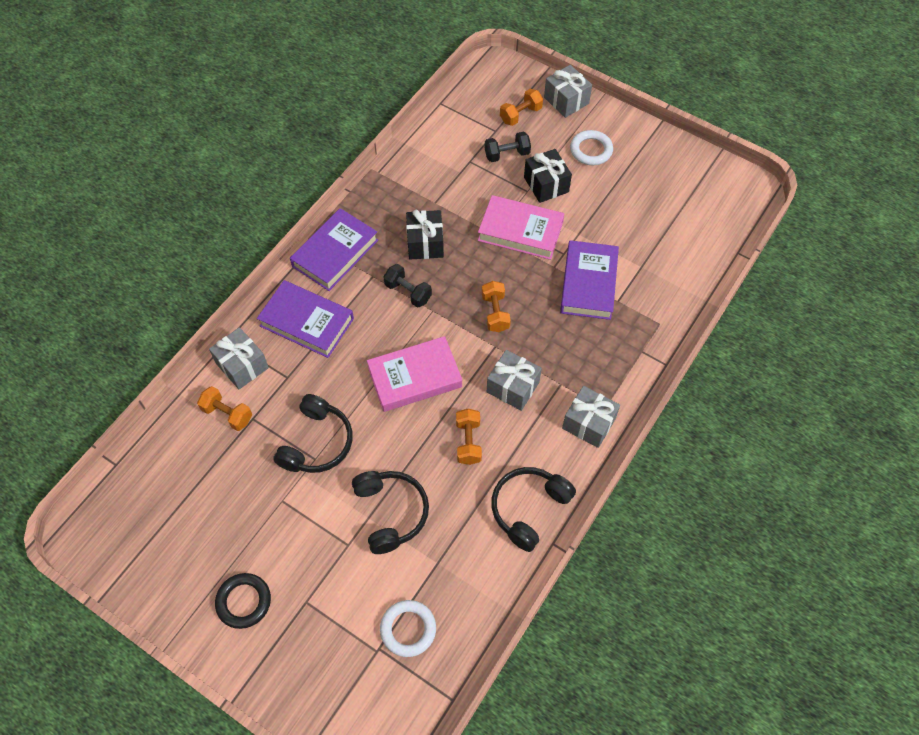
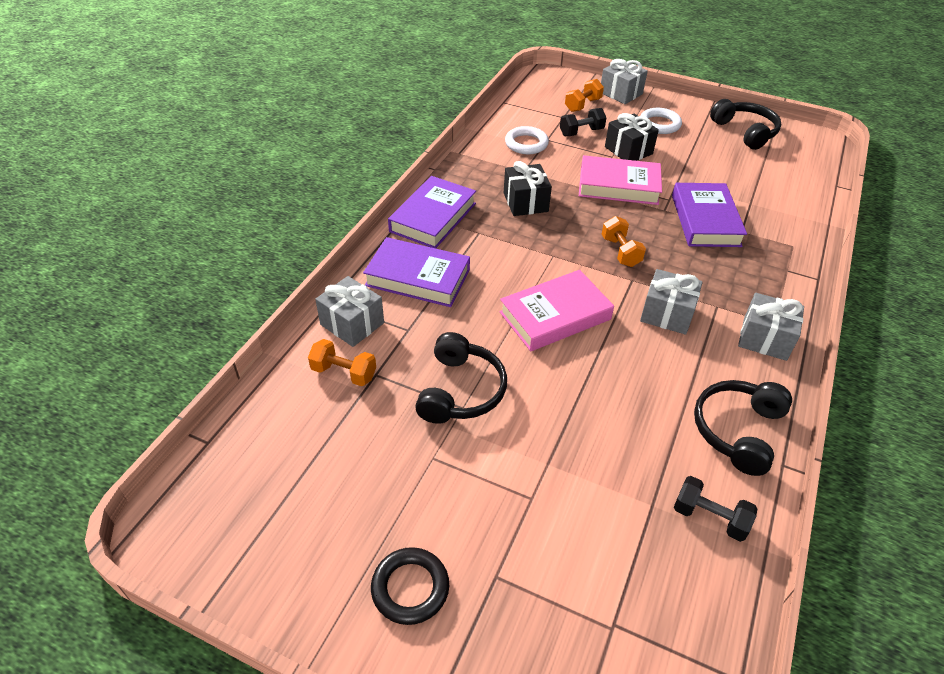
camera: 10 degrees left, 15 degrees down
black headphones [352,471,429,554] -> black headphones moved to [710,99,781,150]
white ring [380,600,436,657] -> white ring moved to [505,126,549,154]
black dumbbell [383,264,432,308] -> black dumbbell moved to [674,476,757,542]
orange dumbbell [456,409,482,465] -> none

